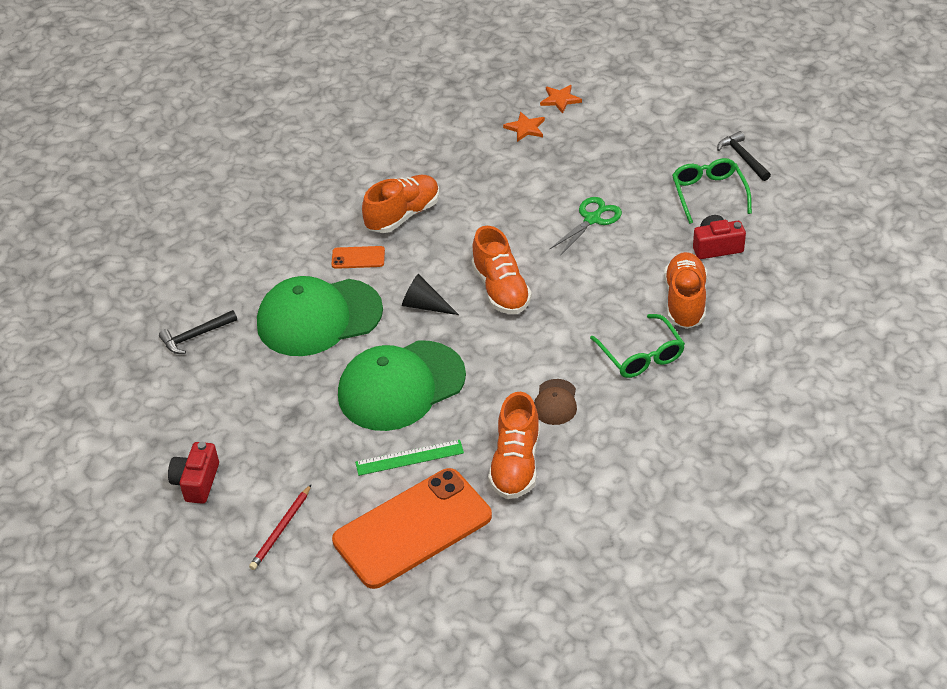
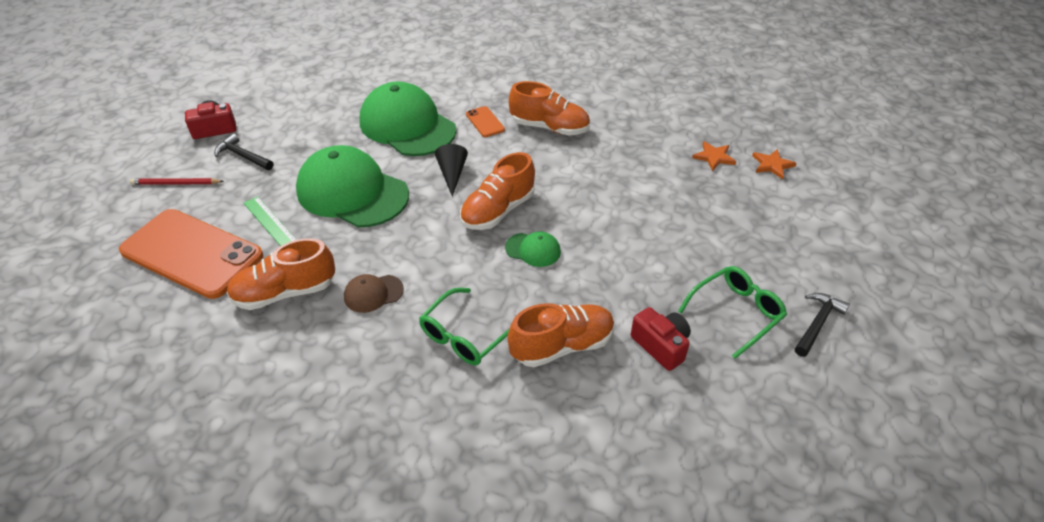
camera: 60 degrees right, 0 degrees up
black hammer [159,310,237,354] -> black hammer moved to [214,133,273,170]
green scissors [549,197,622,256] -> none
none -> green cap [505,231,561,267]

